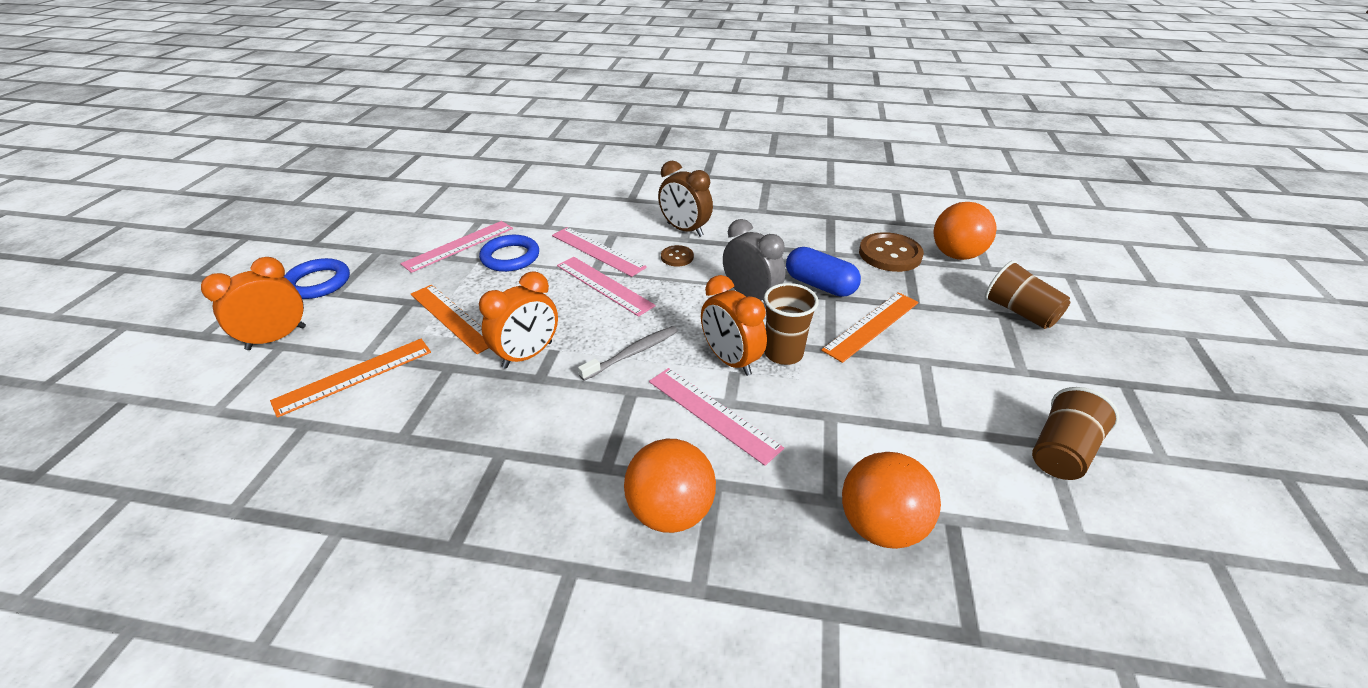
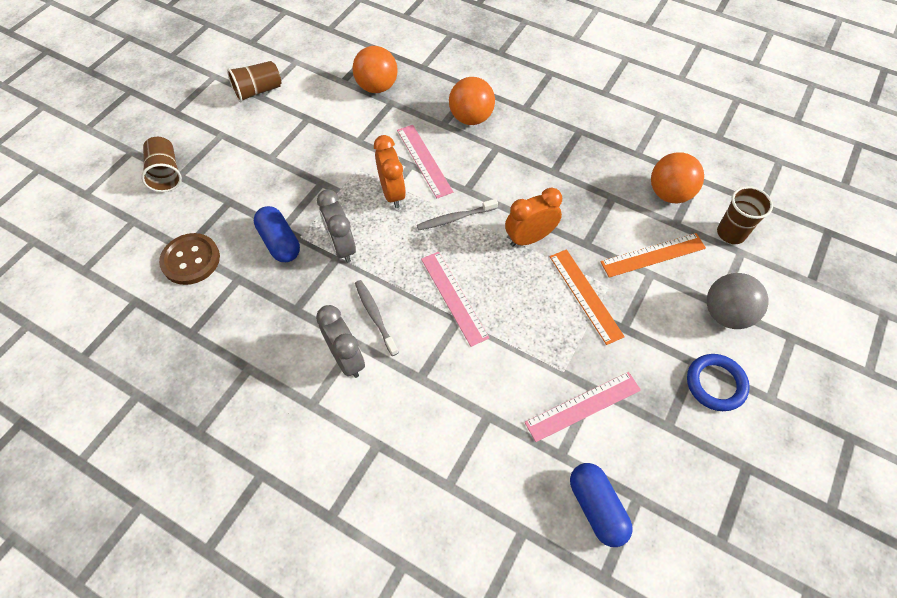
camera: 160 degrees left, 20 degrees up
orange clock [201,257,306,350] -> grey ball [707,273,768,329]
blue ring [479,235,539,272] -> none
pink ruler [552,227,647,277] -> none
brown clock [658,161,713,237] -> grey clock [316,305,365,378]
brown button [661,245,694,266] -> grey toothbrush [355,280,399,356]
brown cup [764,283,819,365] -> brown cup moved to [717,186,773,244]
orange ruler [821,292,919,363] -> none
orange ball [934,202,996,260] -> orange ball moved to [651,152,704,203]
none -> blue capsule [570,463,633,547]

